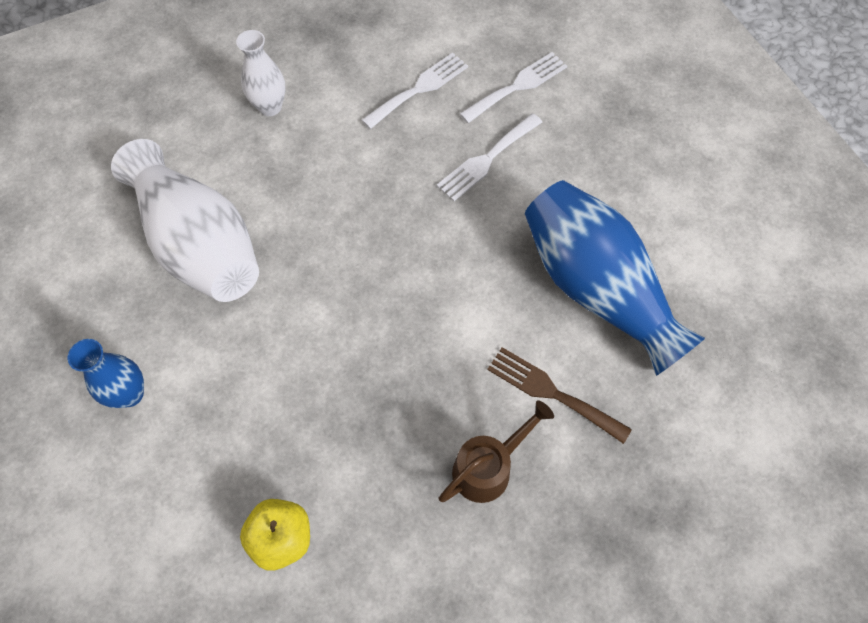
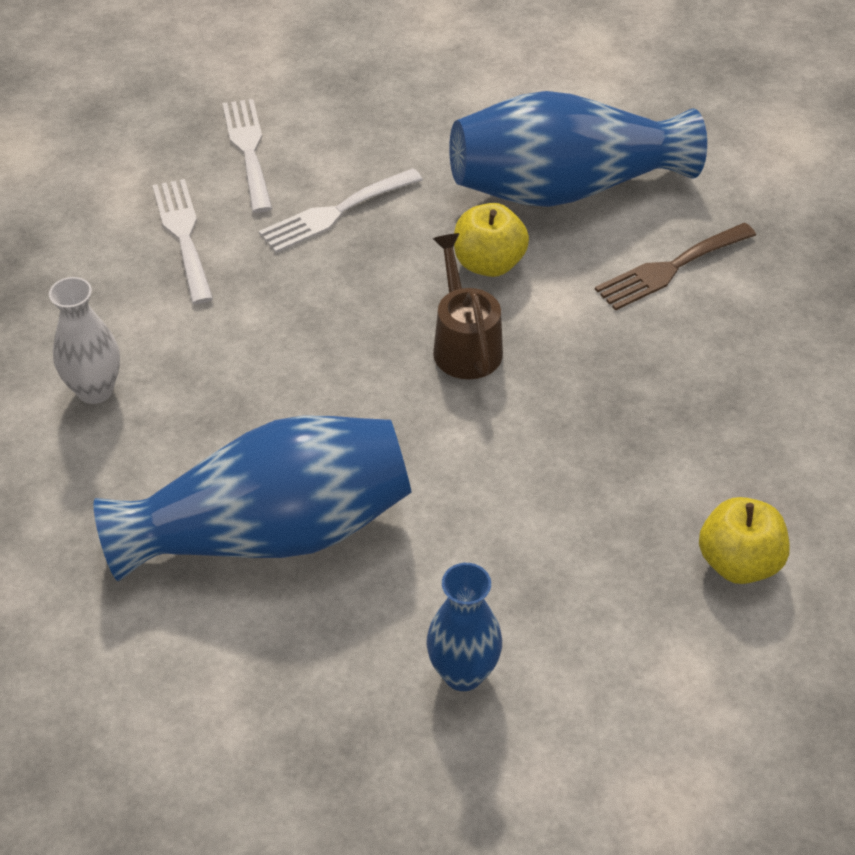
camera: 65 degrees left, 15 degrees down
white vase [111,139,259,302] -> blue vase [93,415,412,582]
white fork [436,113,542,201] -> white fork turned 75 degrees clockwise [259,168,423,253]
brown watering can [439,400,554,503] -> brown watering can moved to [433,233,503,379]
none -> yellow apple [454,203,529,277]

